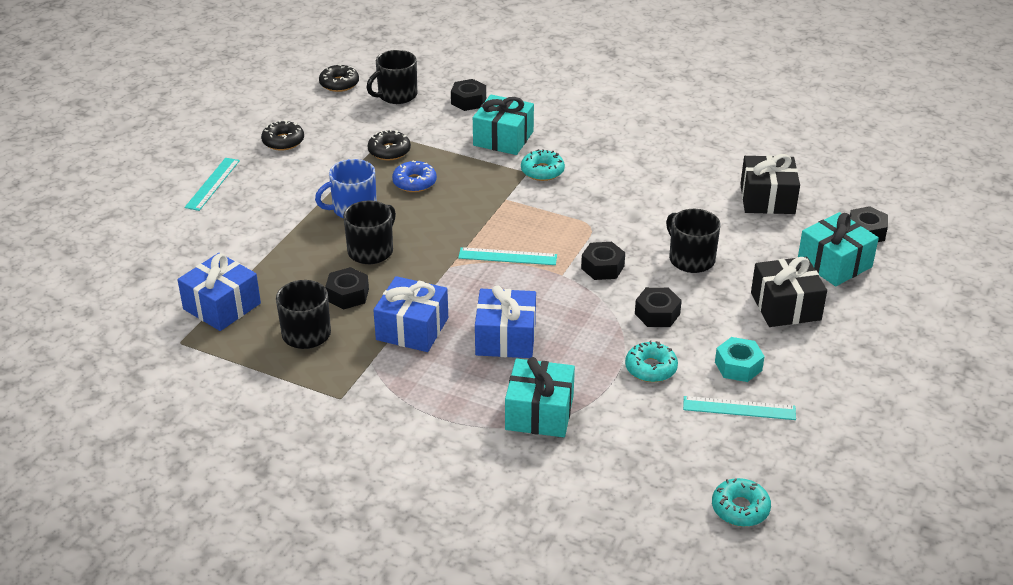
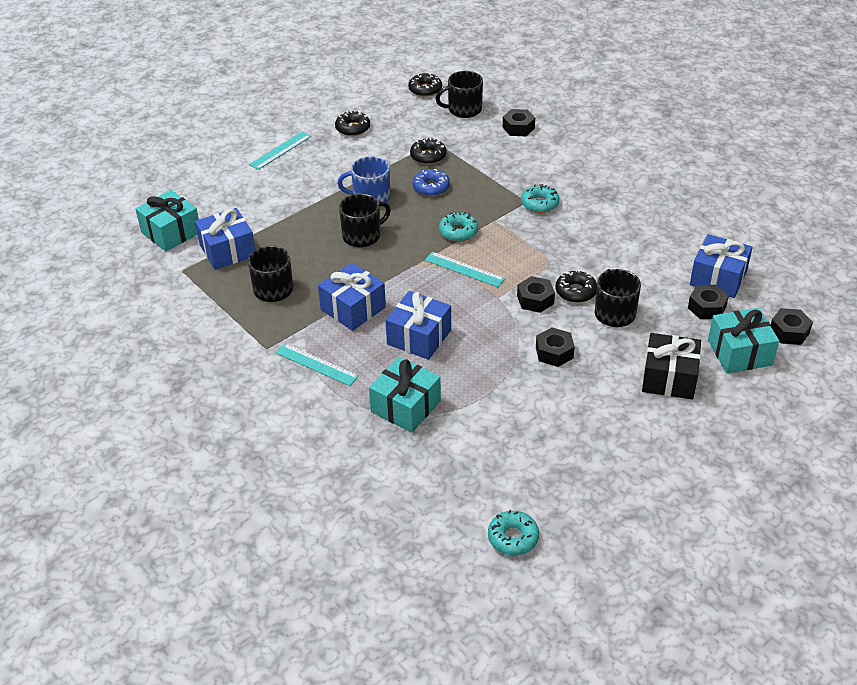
camera: 25 degrees right, 5 degrees up
black nut [325,267,369,309] -> black nut moved to [688,285,729,319]
turquoise gift [473,95,534,155] -> turquoise gift moved to [135,190,199,251]
turquoise donut [625,341,678,382] -> turquoise donut moved to [439,212,478,242]
turquoise ruler [683,396,796,420] -> turquoise ruler moved to [276,343,359,386]
turquoise nut [715,337,765,382] -> none
black gift [740,154,800,214] -> blue gift [690,234,753,298]
none -> black donut [555,269,597,303]

